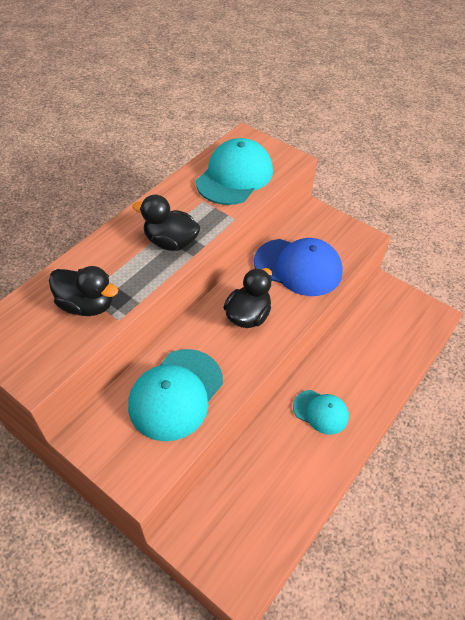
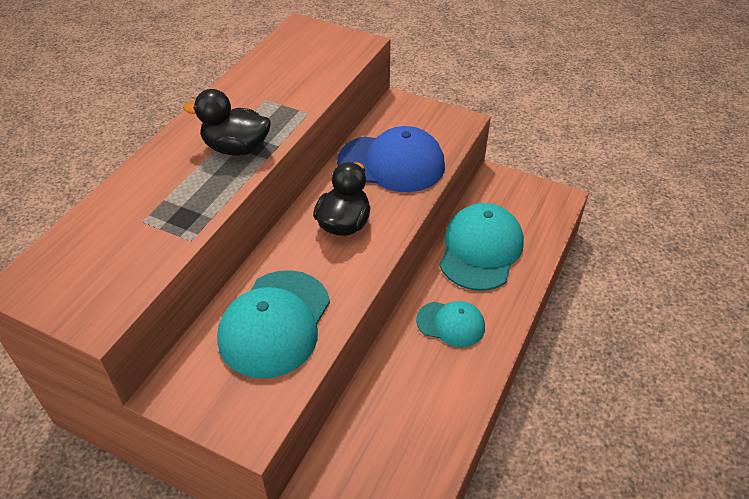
camera: 10 degrees left, 5 degrees down
black duck [49,266,118,316] -> none
turquoise cap [196,138,273,205] -> turquoise cap moved to [439,203,524,291]

